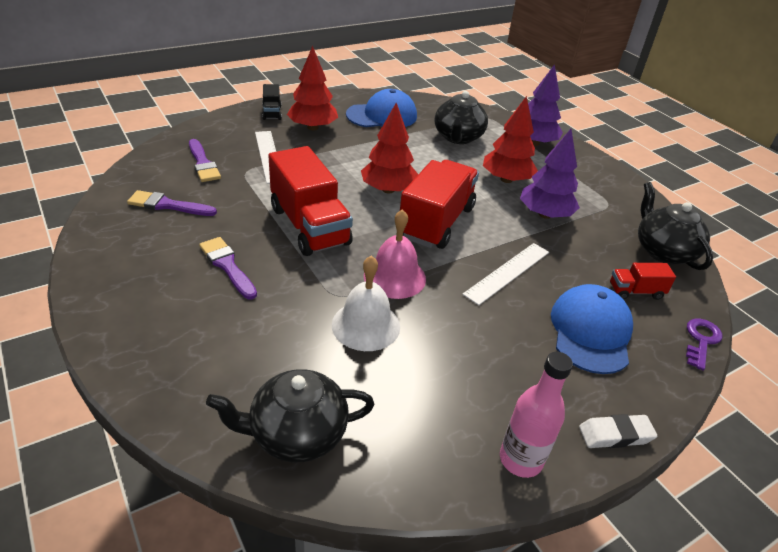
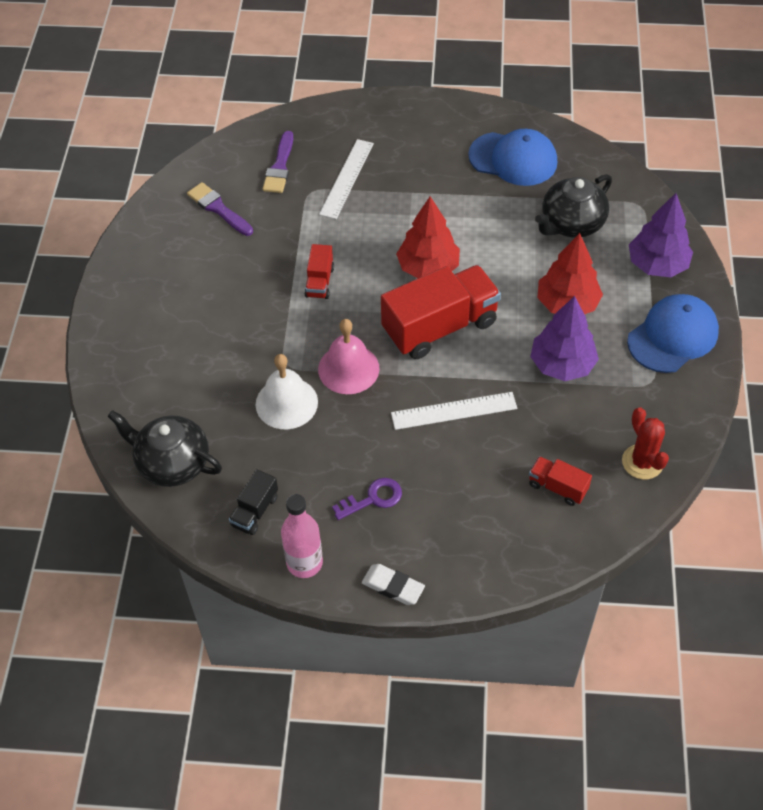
camera: 40 degrees right, 15 degrees up
purple brush [199,237,257,300] -> none
black truck [262,84,282,120] -> black truck moved to [229,469,278,535]
red truck [268,146,353,256] -> red truck [304,244,334,299], size x0.47
red tree [287,46,338,130] -> none
blue cap [551,284,633,374] -> blue cap moved to [627,294,719,373]
black teapot [638,182,713,270] -> red cactus [622,407,669,480]
purple key [686,319,722,371] -> purple key moved to [332,478,402,520]

